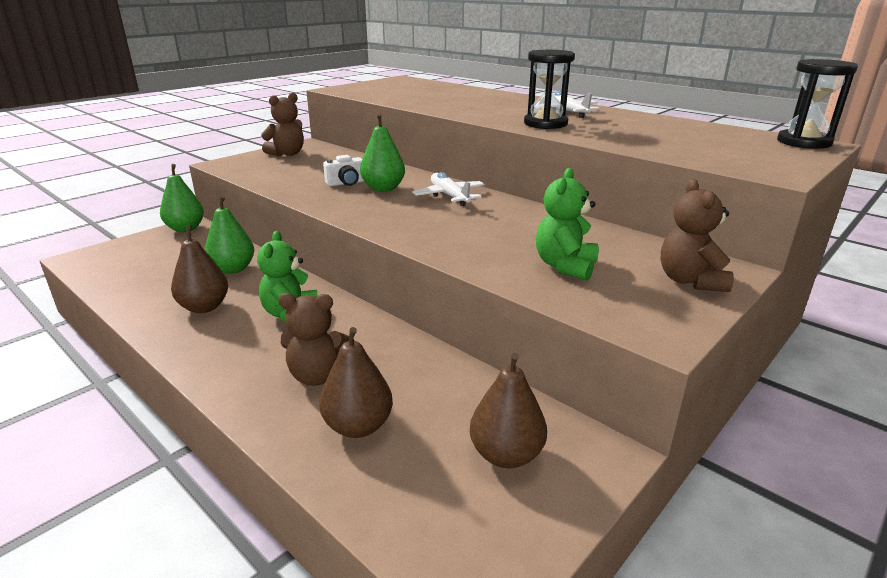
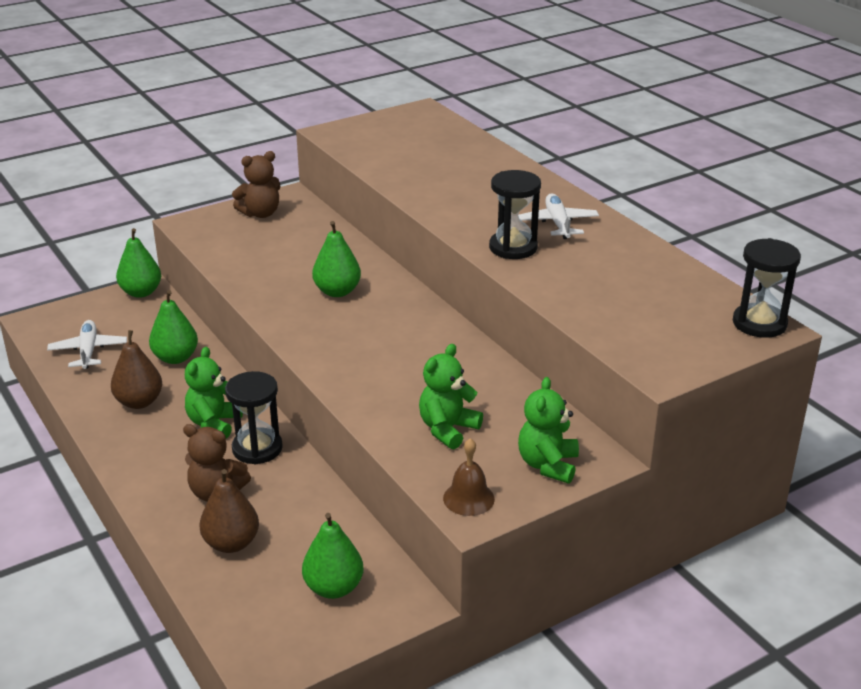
camera: 15 degrees right, 5 degrees up
white camera [323,155,364,186] -> none
white plane [412,172,485,206] -> white plane moved to [47,320,127,369]
brown pear [470,353,547,468] -> green pear [302,513,363,599]
brown teddy bear [660,179,734,292] -> green teddy bear [518,377,579,484]
none -> black hourglass [225,371,283,464]
none -> brown bell [443,438,495,516]

